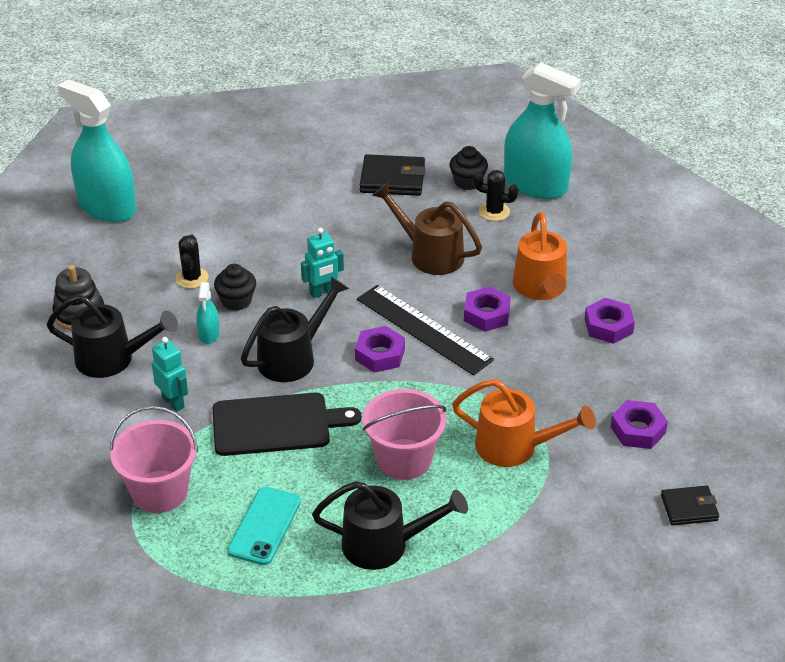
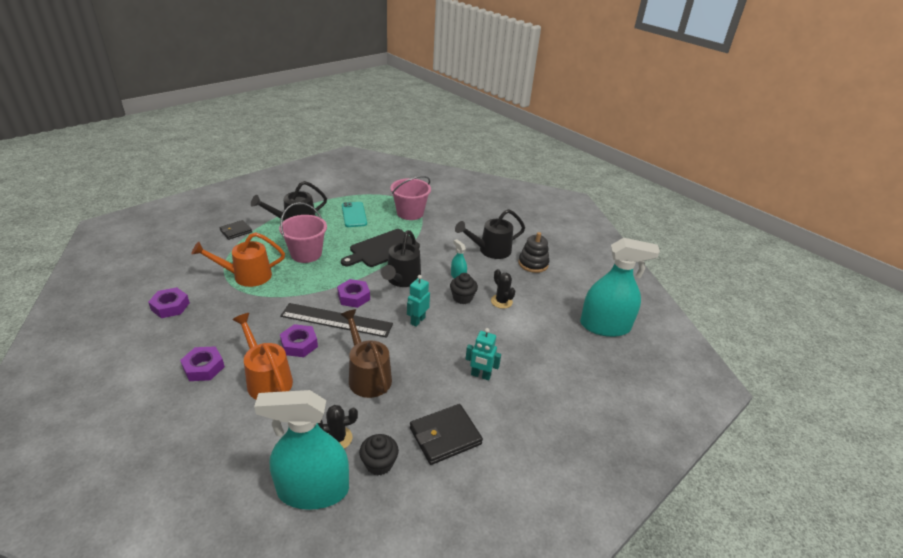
camera: 145 degrees right, 5 degrees down
turquoise robot [152,337,188,412] -> turquoise robot moved to [466,328,501,380]
brown watering can [372,182,482,275] -> brown watering can turned 120 degrees counterclockwise [340,309,392,398]
black wallet [661,486,719,525] -> black wallet moved to [219,220,252,240]

